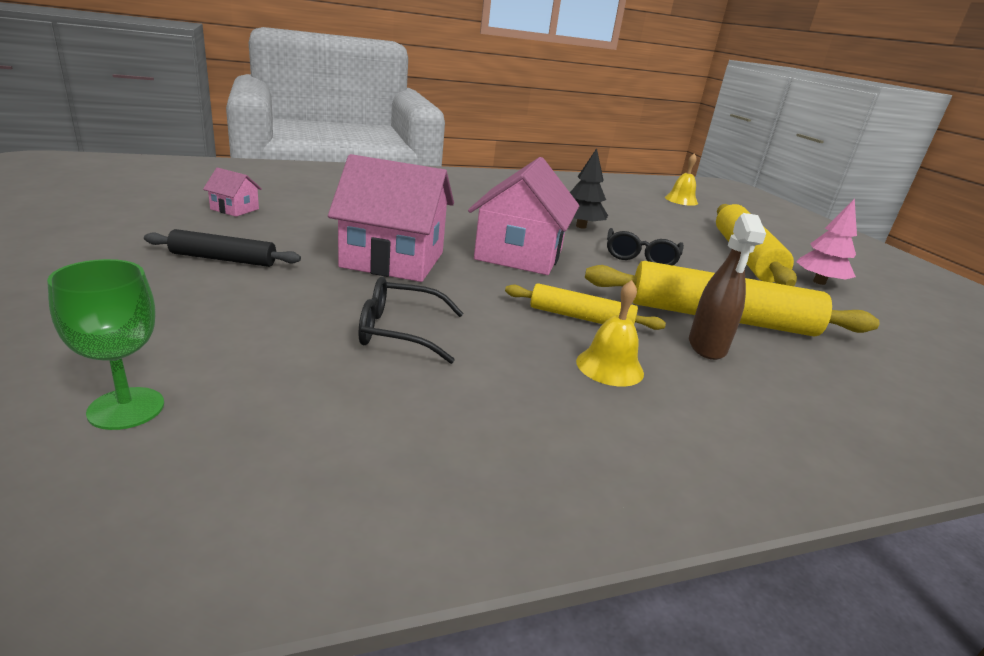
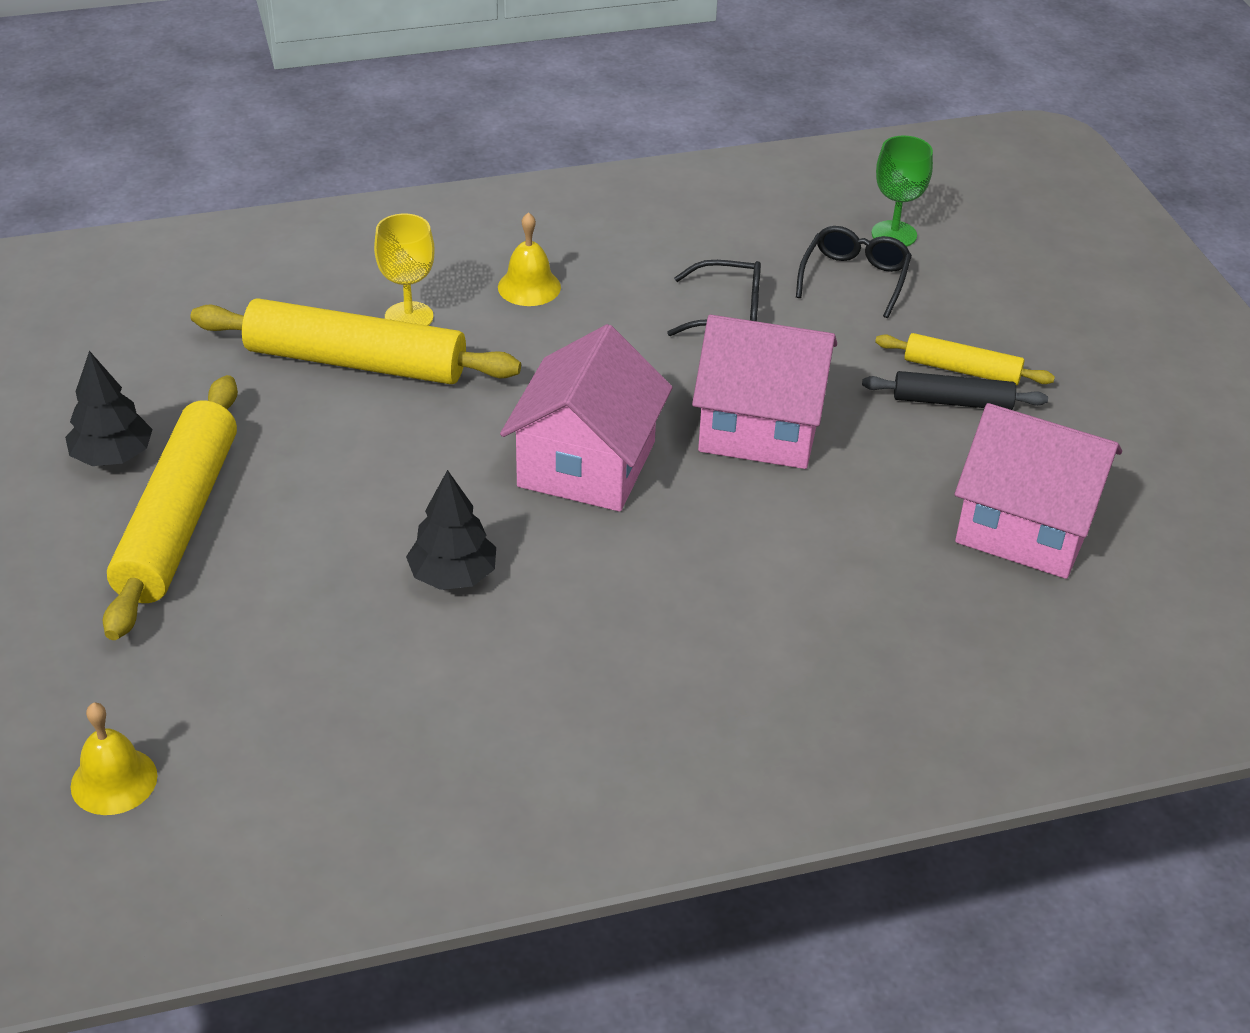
camera: 175 degrees left, 15 degrees up
pink house [203,168,262,217] -> pink house [954,403,1122,579], size x2.27
yellow rolling pin [505,283,666,330] -> yellow rolling pin moved to [875,333,1055,385]
black glasses [607,228,684,266] -> black glasses moved to [796,226,912,318]
brown spray bottle [689,213,766,360] -> yellow goblet [374,214,435,326]
pink tree [796,198,857,285] -> black tree [65,351,153,466]

